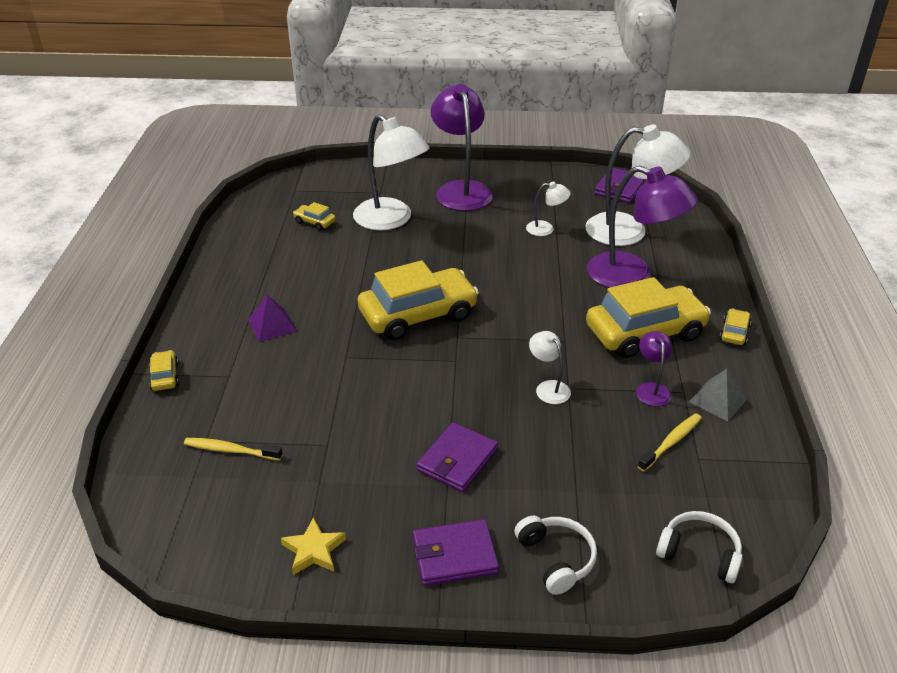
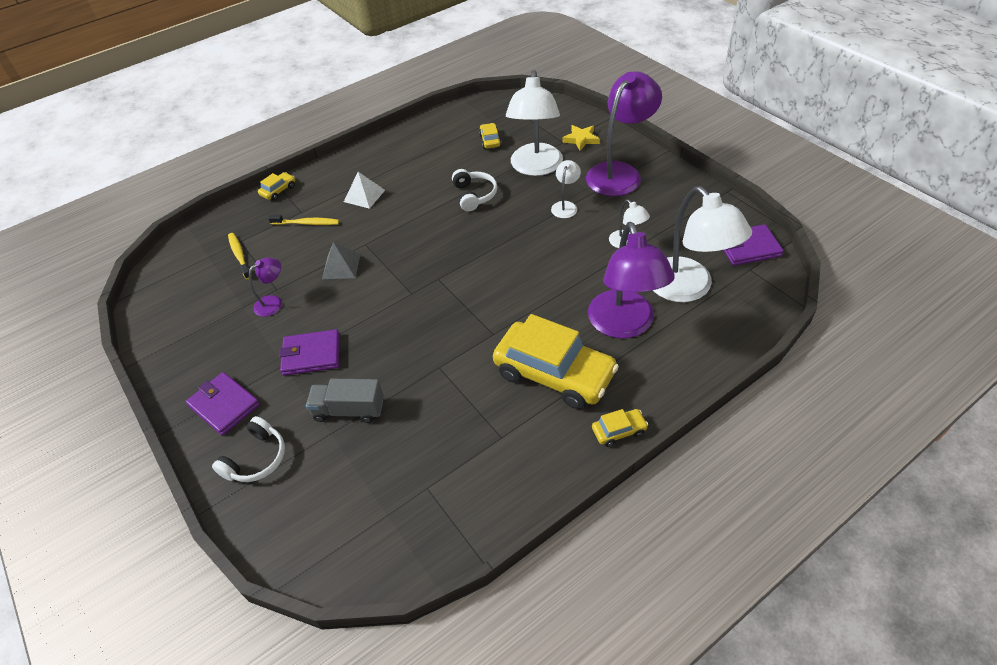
camera: 55 degrees right, 10 degrees up
purple pyramid [248,295,297,342] -> white pyramid [344,172,385,209]
yellow star [281,517,346,575] -> yellow star moved to [562,125,600,151]
yellow car [358,260,479,341] -> none
white lamp [529,331,571,404] -> white lamp moved to [551,160,581,218]
purple lamp [636,331,672,406] -> purple lamp moved to [249,258,282,317]
yellow toothbrush [638,413,701,471] -> yellow toothbrush moved to [268,215,339,225]
white headphones [656,511,743,583] -> white headphones moved to [452,169,497,211]
grey pyramid [689,369,748,421] -> grey pyramid moved to [322,242,360,279]
none -> grey truck [306,379,384,423]

